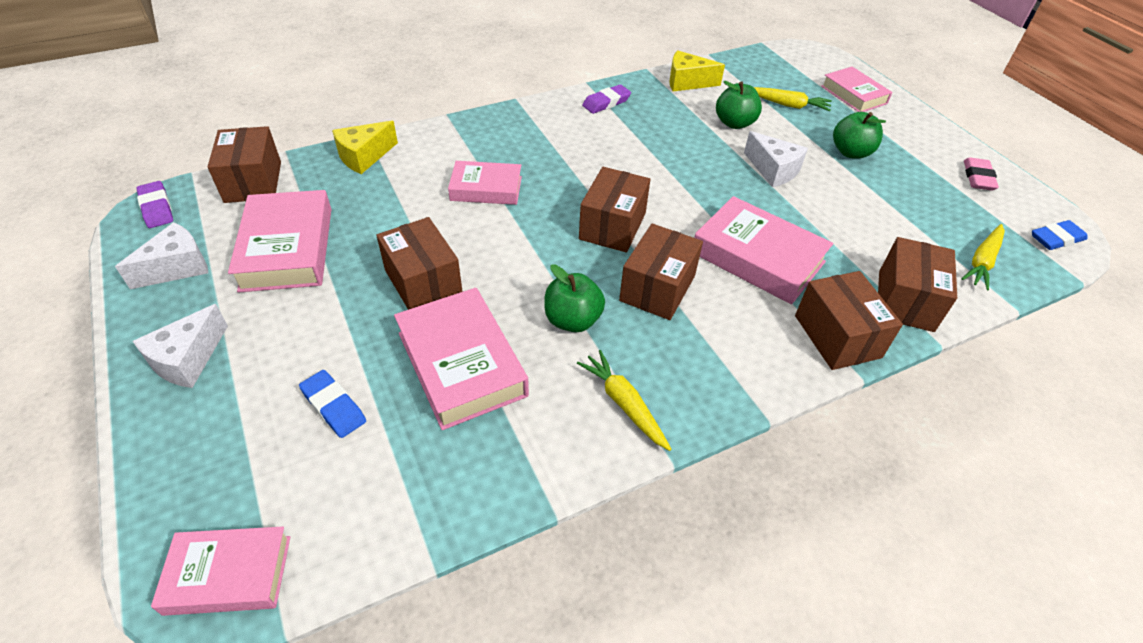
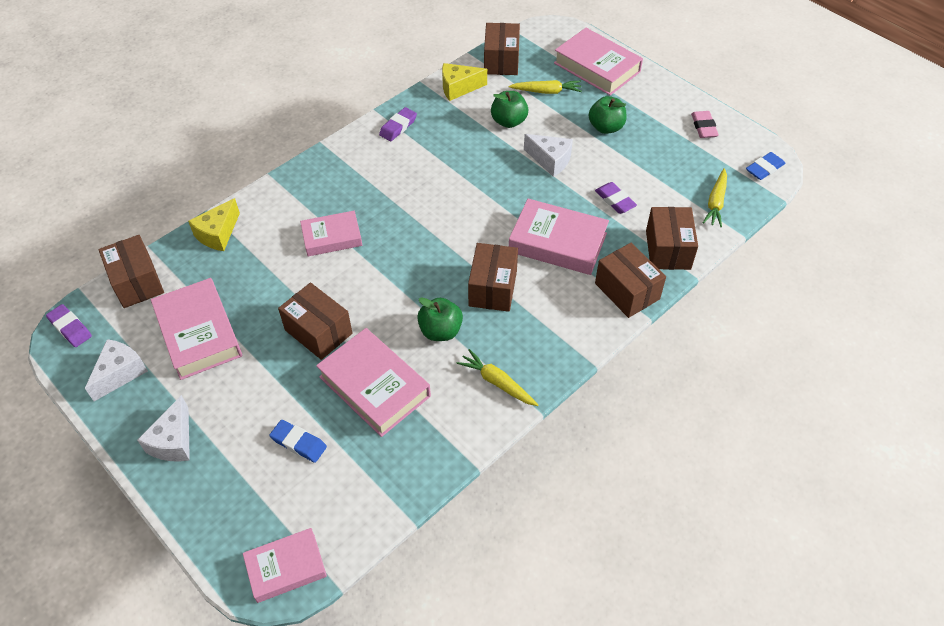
camera: 15 degrees left, 5 degrees up
brown box [579,167,651,253] -> brown box moved to [484,23,520,75]
pink book [821,67,892,112] -> pink book [554,28,643,95], size x1.54
none -> purple eraser [595,182,637,214]

